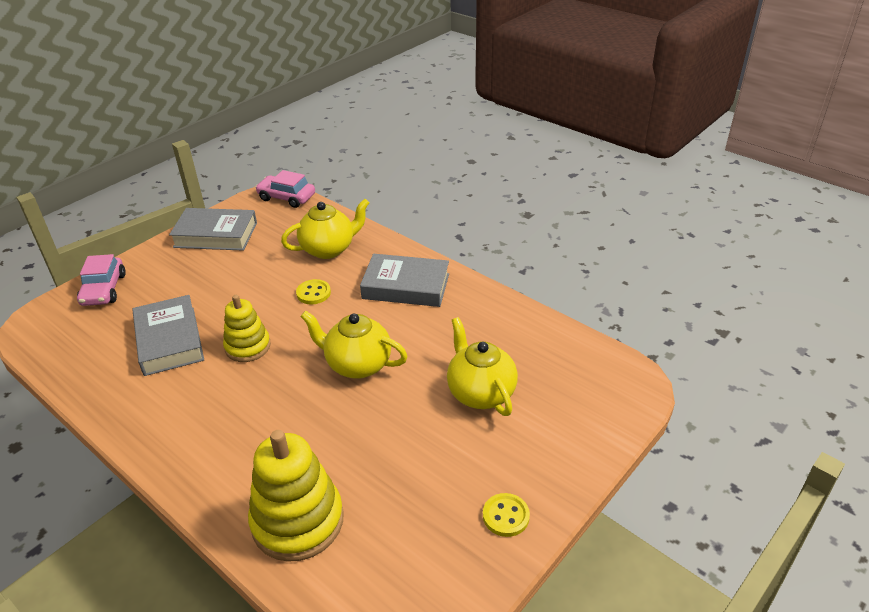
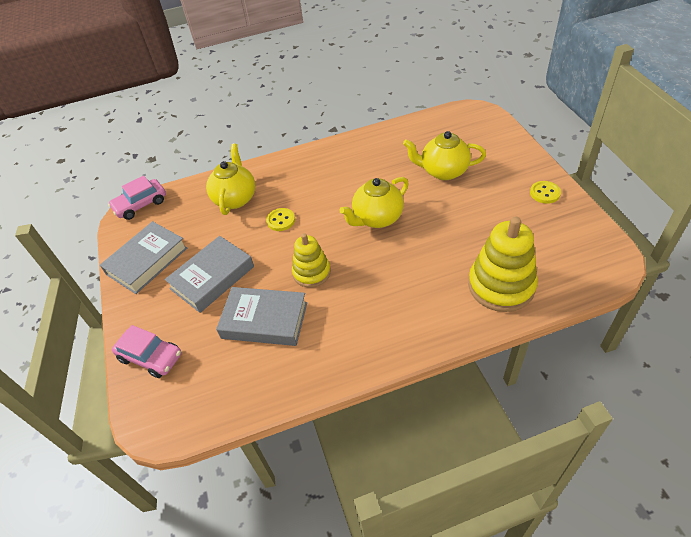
camera: 55 degrees left, 10 degrees up
grey book [360,254,449,307] -> grey book moved to [164,236,254,313]

